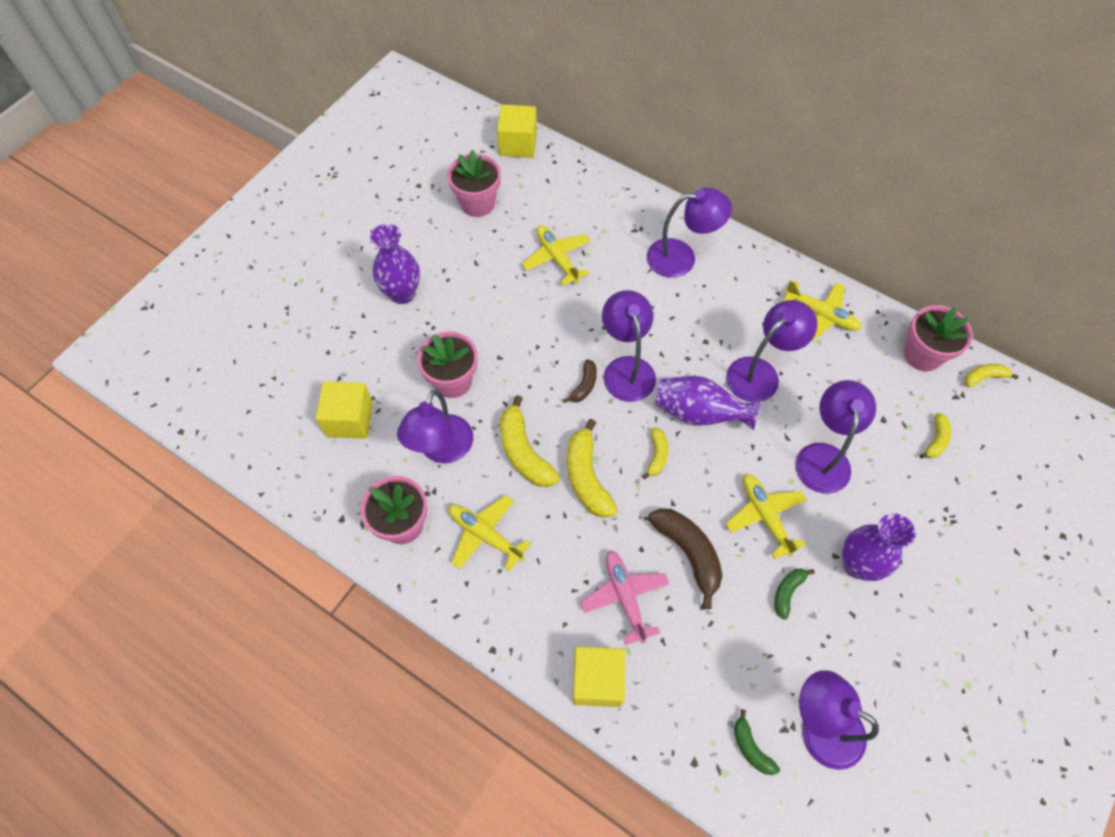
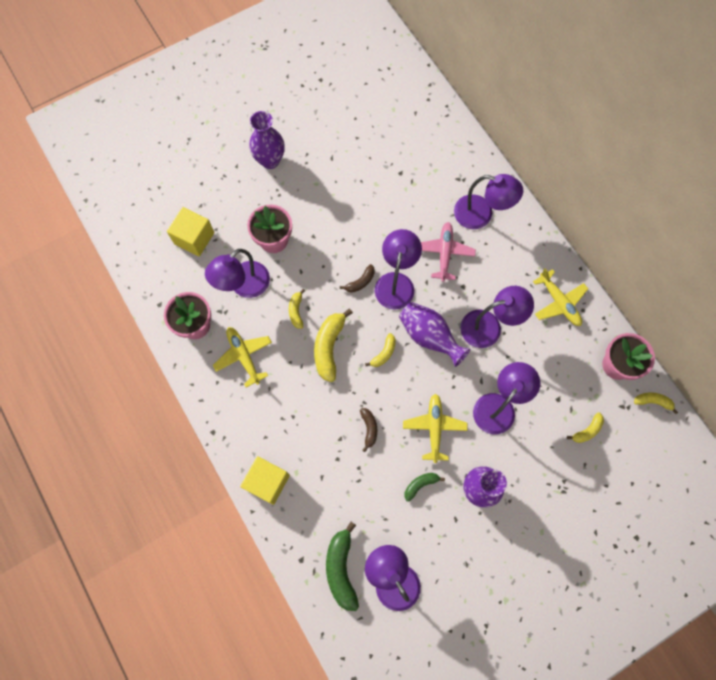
camera: 25 degrees right, 10 degrees up
pink flower pot [447,150,501,217] -> none
yellow cube [497,104,537,158] -> none
yellow banana [500,395,560,487] -> yellow banana [289,289,305,329], size x0.55
yellow plane [522,225,591,286] -> none
pink plane [581,550,669,645] -> pink plane moved to [421,222,476,282]
brown banana [648,508,723,609] -> brown banana [360,408,377,452], size x0.55
green banana [734,709,780,775] -> green banana [326,522,359,611], size x1.82

